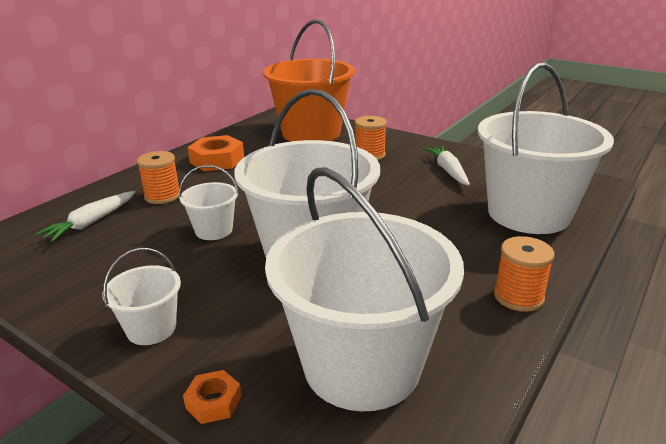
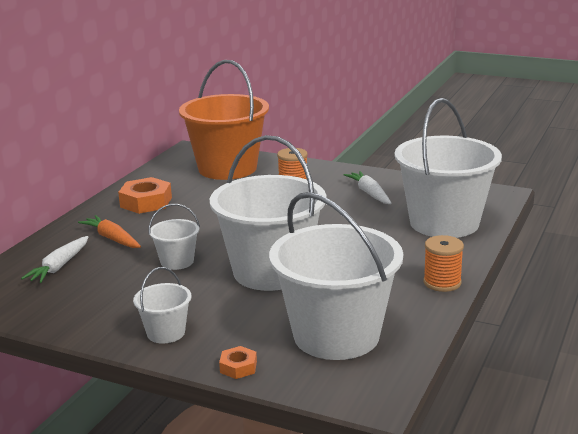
camera: 10 degrees left, 5 degrees down
orange spool [137,151,179,204] -> orange carrot [78,215,141,248]

